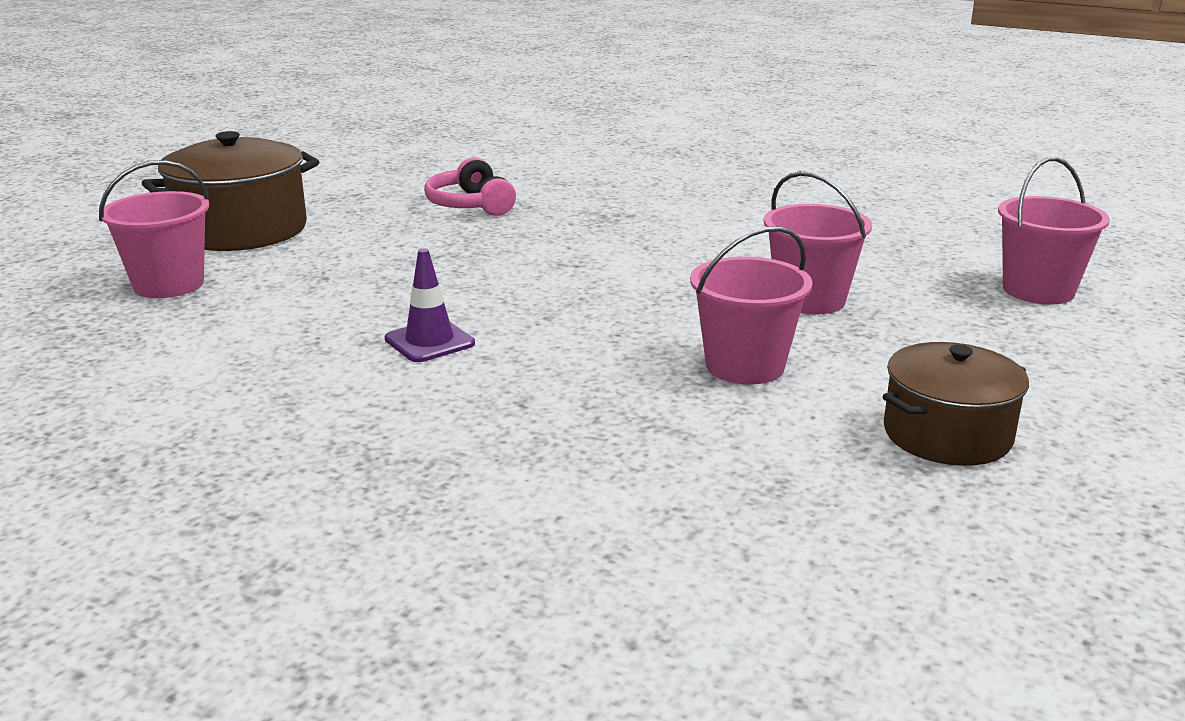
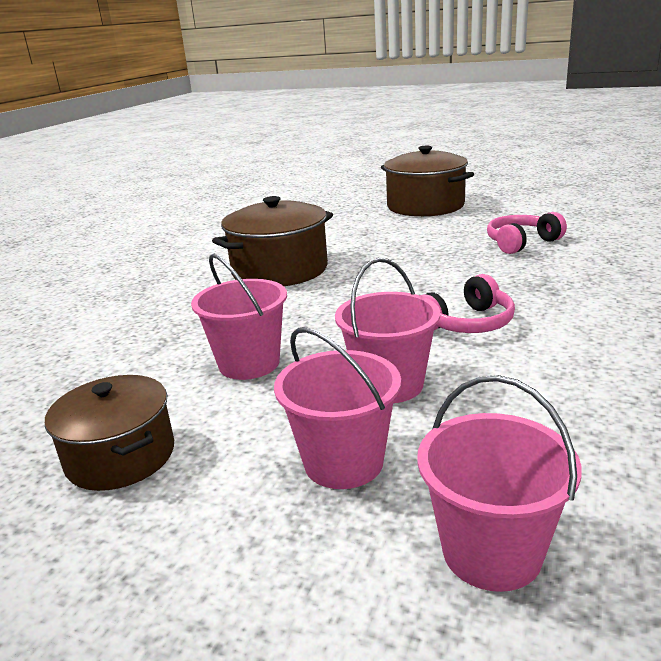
camera: 85 degrees right, 0 degrees up
pink bucket [99,160,209,298] -> pink bucket moved to [274,327,401,489]
purple traffic cone [385,248,475,362] -> brown pot [212,196,333,286]
none -> pink headphones [420,274,515,333]

